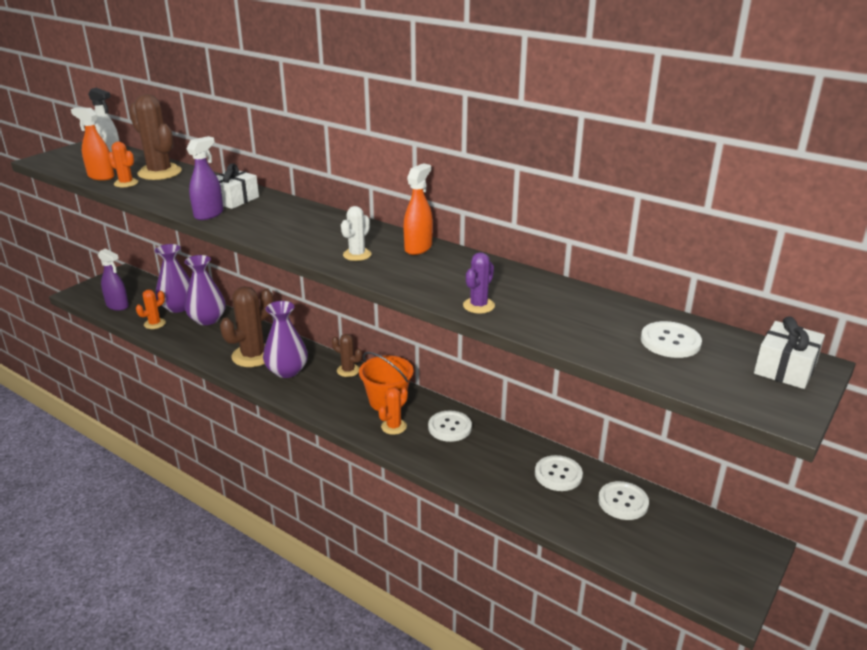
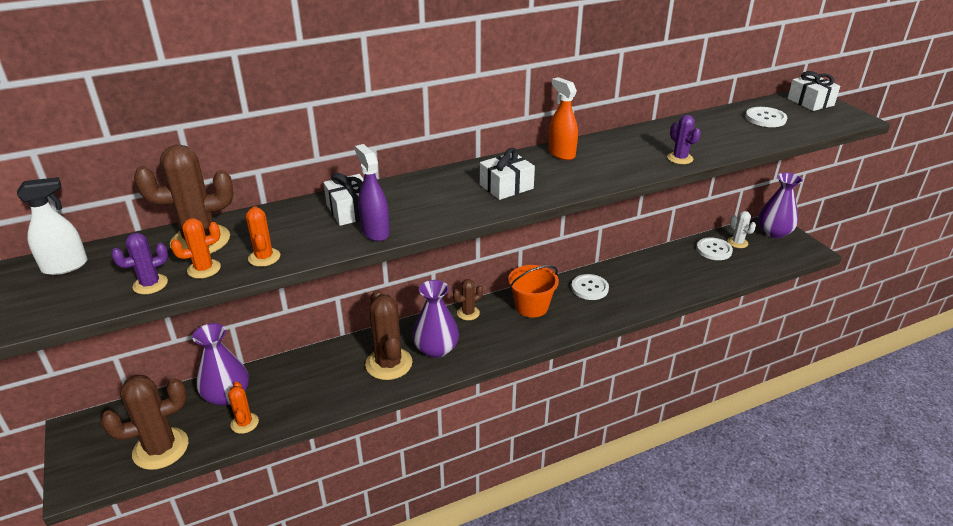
camera: 60 degrees left, 5 degrees up
orange spray bottle [71,108,115,180] -> purple cactus [111,233,168,294]
purple spray bottle [98,249,129,311] -> brown cactus [101,375,188,470]
purple vase [184,255,226,325] -> purple vase moved to [758,172,803,238]
white cactus [341,206,371,261] -> white cactus moved to [728,211,756,248]
orange cactus [378,387,408,435] -> orange cactus moved to [246,206,280,267]
white button [535,455,583,491] -> none
none -> white gift [480,148,535,200]

